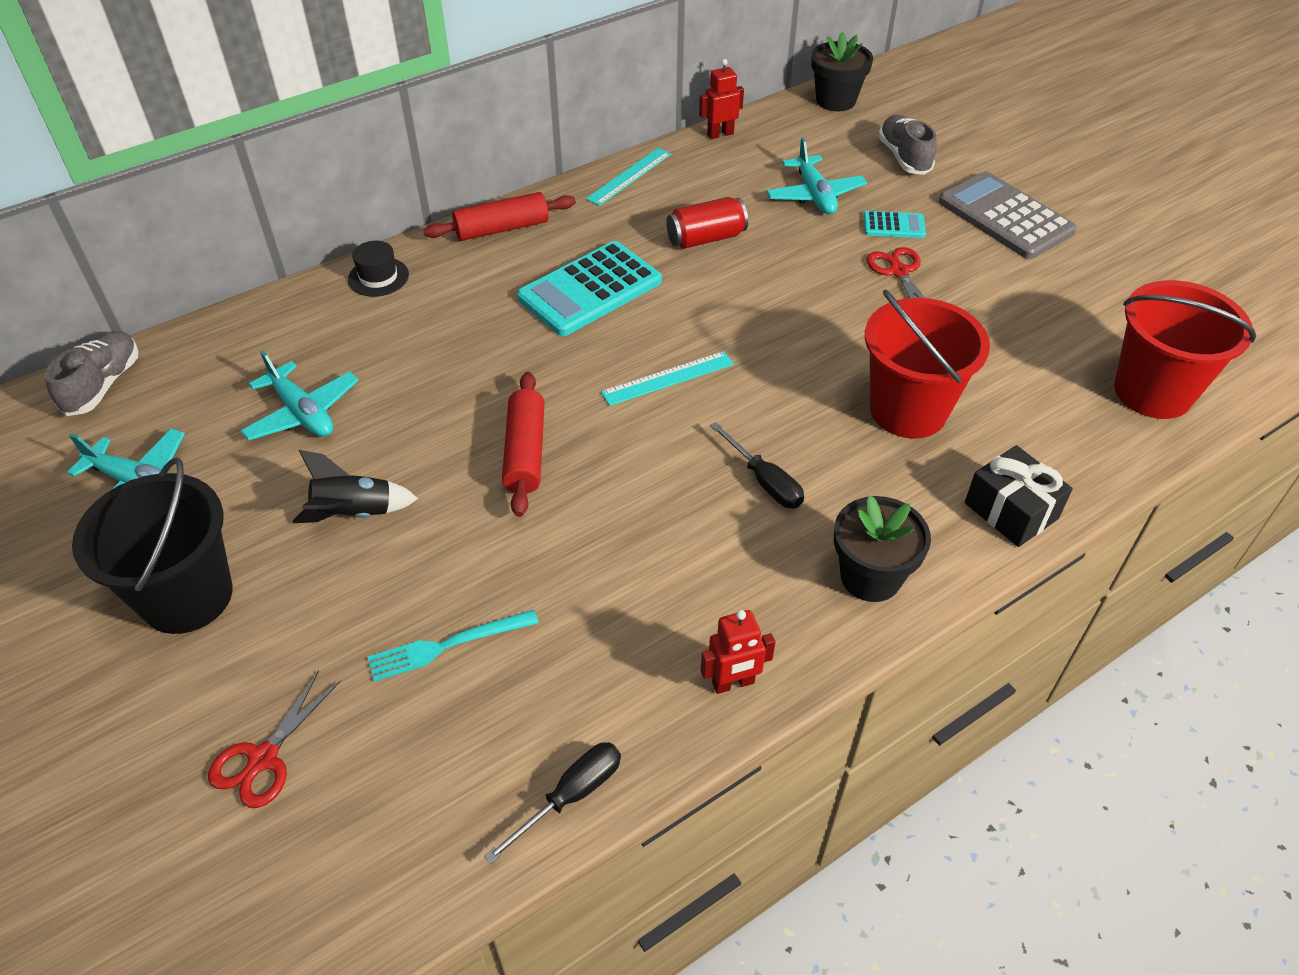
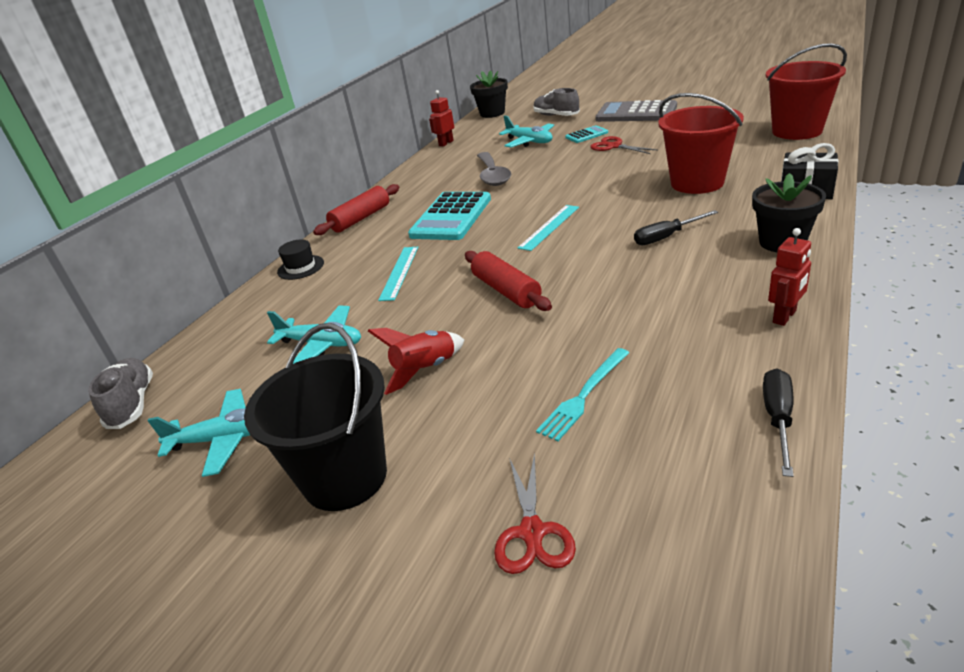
camera: 25 degrees left, 15 degrees down
black rocket [292,450,418,523] -> red rocket [368,328,464,395]
turquoise ruler [586,148,671,206] -> turquoise ruler moved to [378,247,418,301]
red can [666,197,748,249] -> grey spoon [477,152,511,186]
black screwdriver [710,422,804,508] -> black screwdriver turned 135 degrees clockwise [634,210,718,245]

